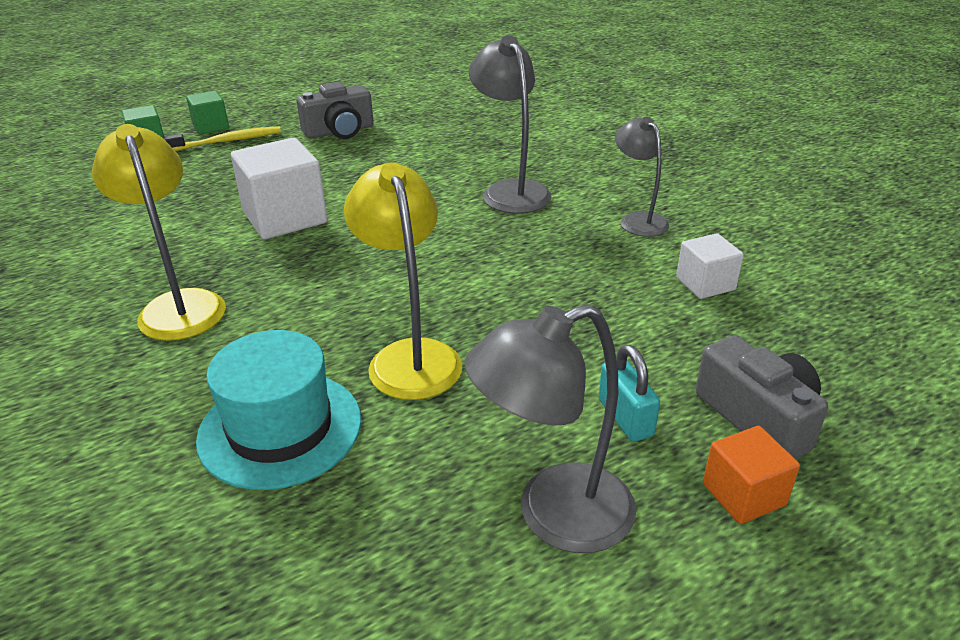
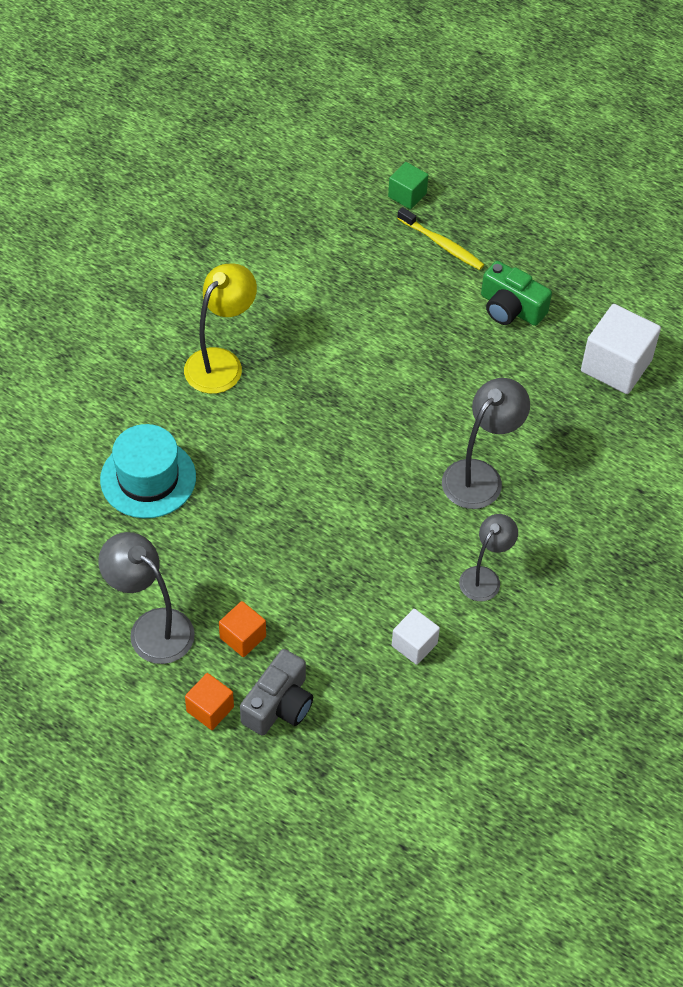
camera: 60 degrees right, 20 degrees up
green cube [186,91,229,134] -> none
white cube [231,138,328,239] -> white cube moved to [581,304,661,394]
grey camera [297,82,374,139] -> green camera [481,261,552,326]
yellow lamp [344,162,462,400] -> none
turquoise padlock [599,345,660,442] -> orange cube [219,601,266,657]

